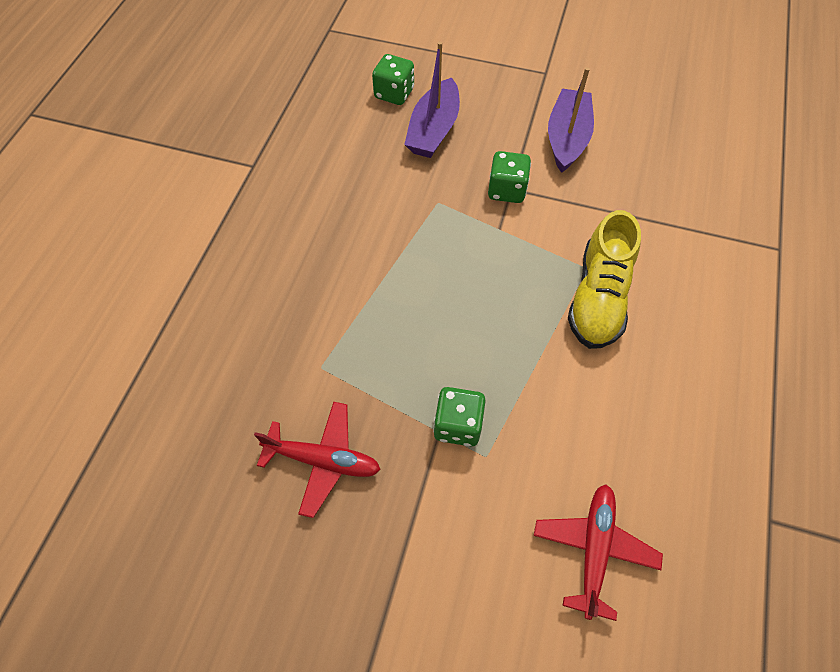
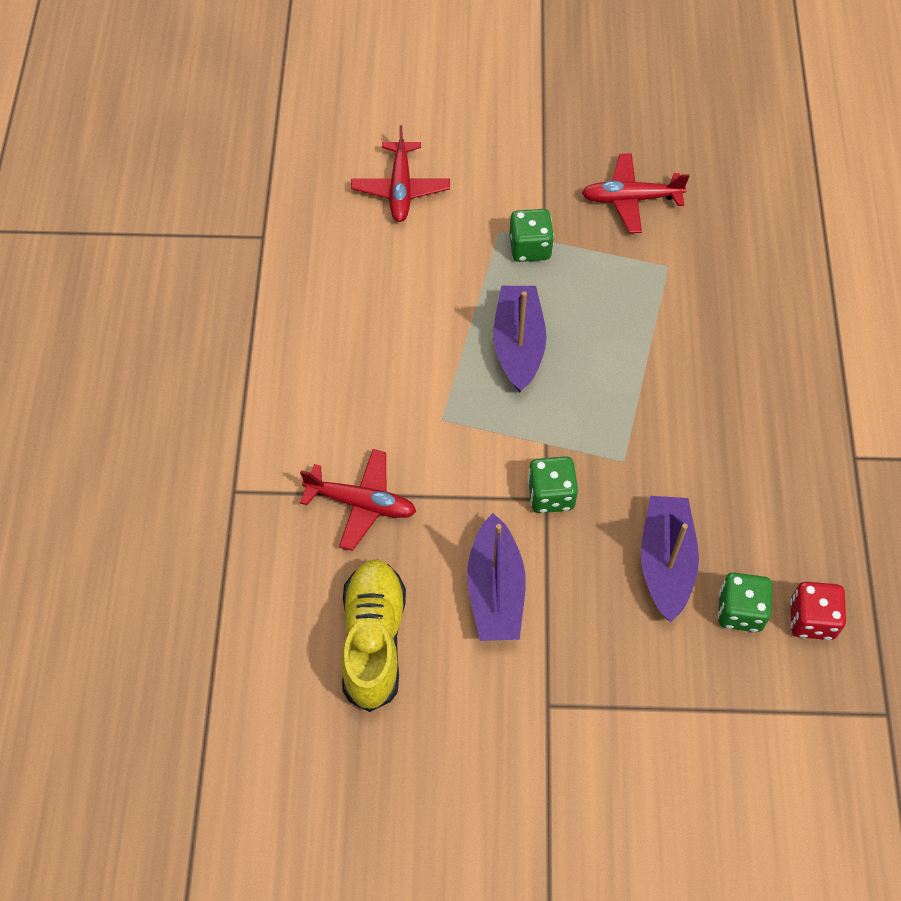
camera: 165 degrees right, 0 degrees up
yellow shoe [568,210,641,349] -> yellow shoe moved to [341,559,406,712]
none -> red plane [300,449,417,551]
none -> purple boat [493,286,546,392]
none -> red dice [790,582,846,640]

